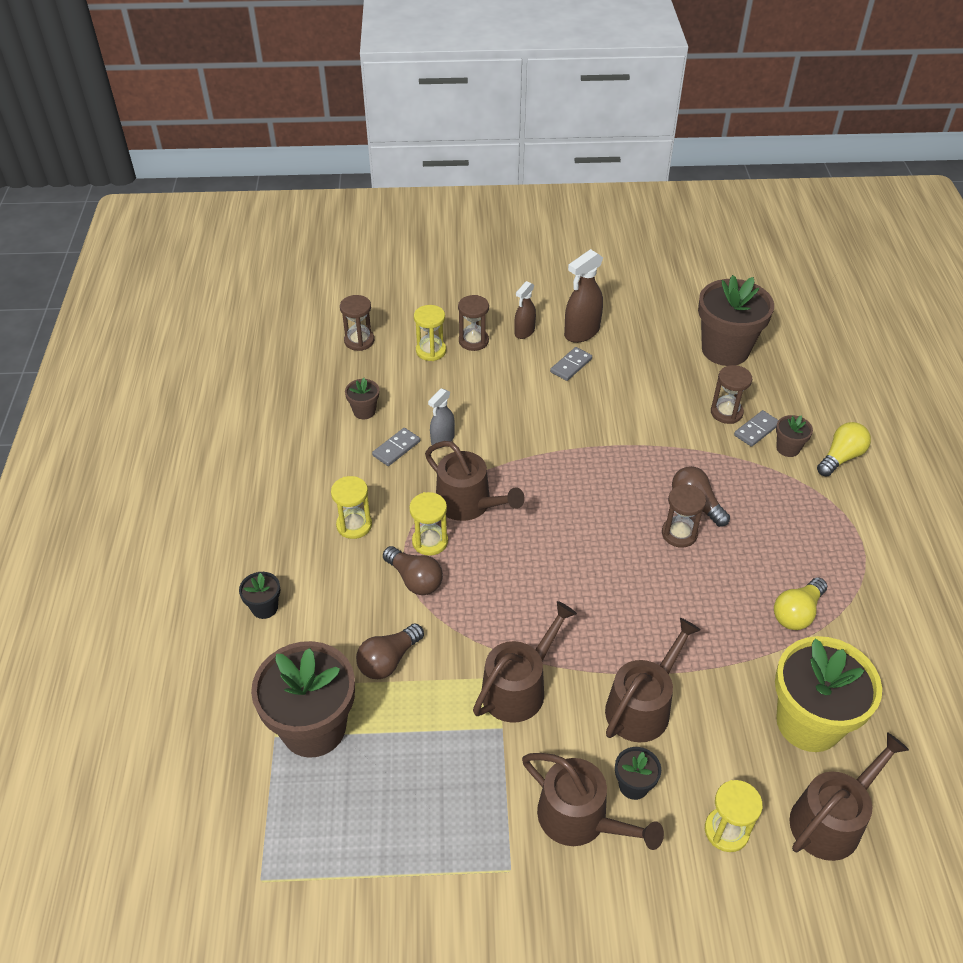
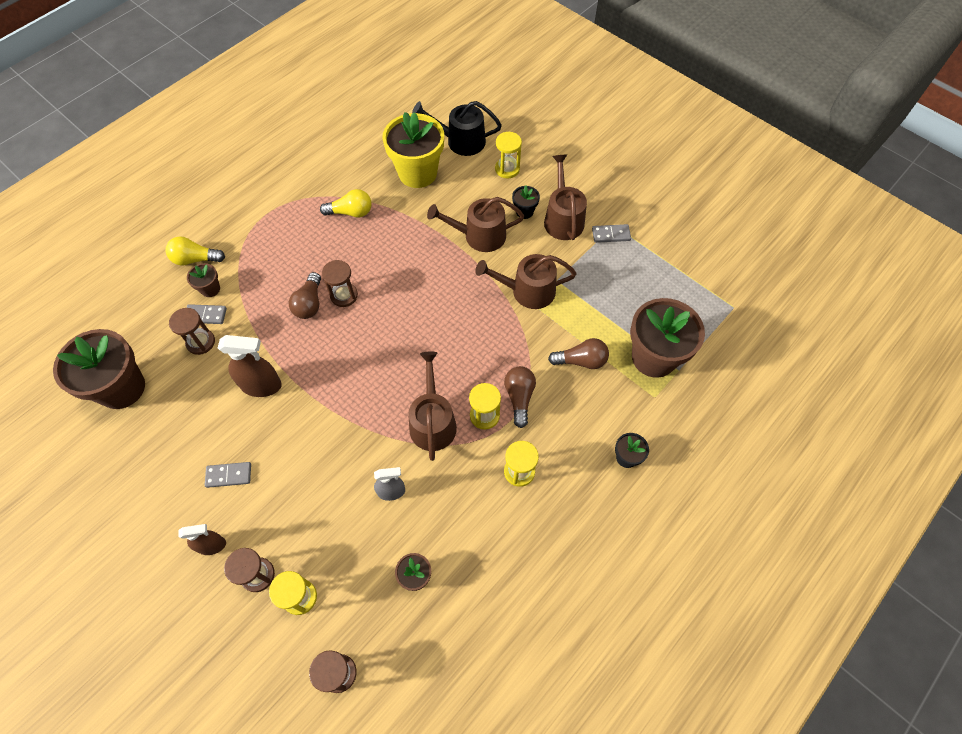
camera: 135 degrees left, 15 degrees up
grey domino [372,428,420,466] -> grey domino moved to [592,224,631,243]
brown spray bottle [564,249,603,343] -> brown spray bottle moved to [218,335,282,397]
brown watering can [789,732,909,861] -> black watering can [412,101,502,156]

